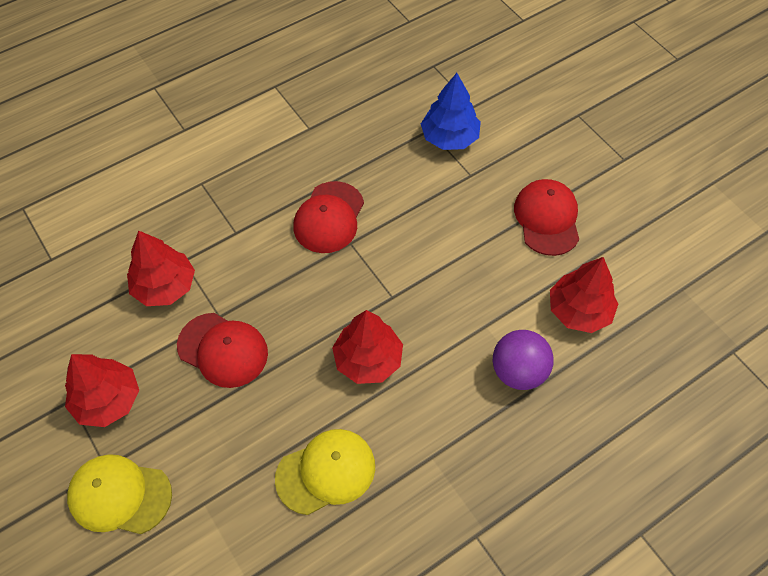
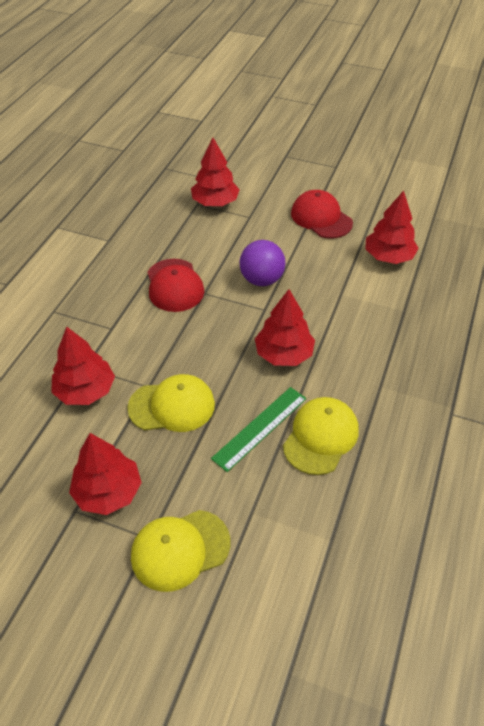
camera: 35 degrees left, 10 degrees down
red cap [177,313,268,388] -> yellow cap [127,374,215,432]
blue tree [421,73,481,150] -> red tree [191,138,240,206]
purple ball [493,330,554,390] -> purple ball moved to [240,240,285,286]
none -> green ruler [211,387,307,472]

